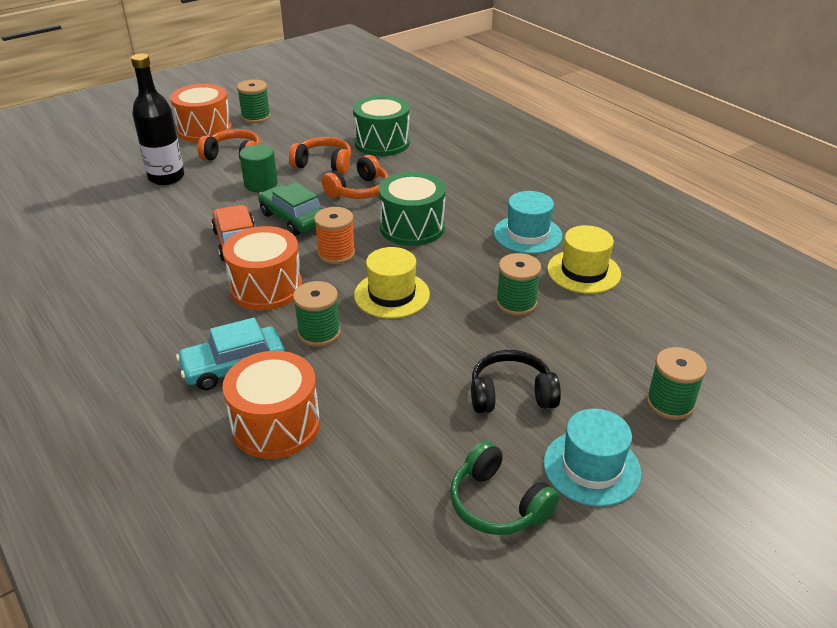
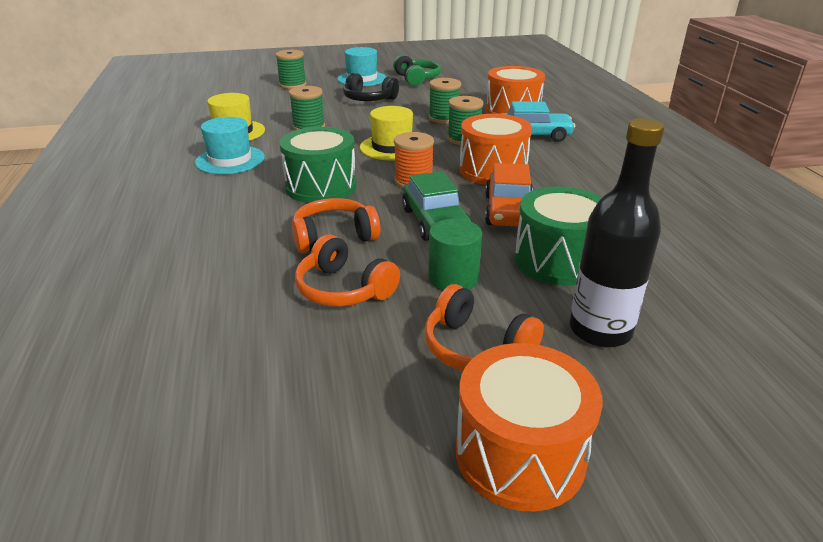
camera: 155 degrees left, 5 degrees down
green spool [237,79,271,123] -> green spool moved to [429,78,461,123]
green drum [353,95,410,156] -> green drum moved to [514,186,602,286]

